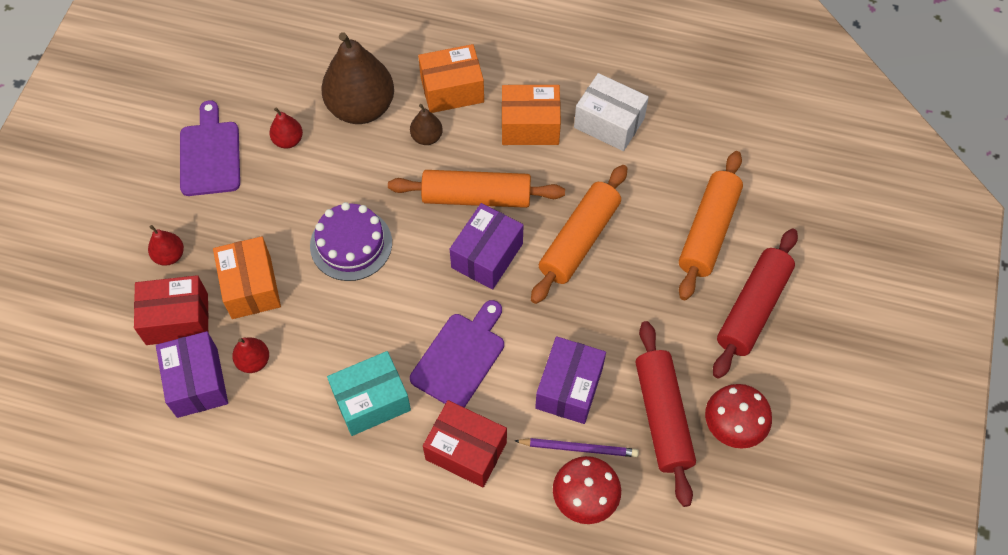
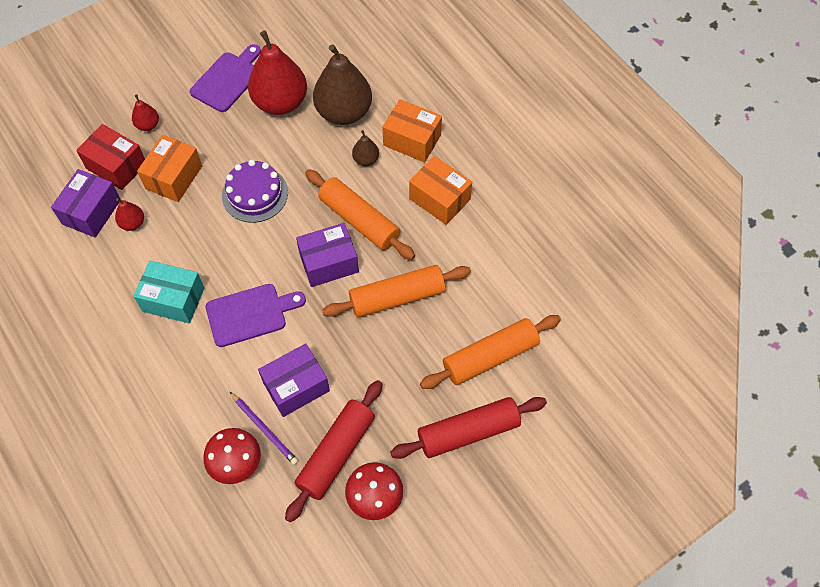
camera: 40 degrees right, 0 degrees up
red pear [269,108,303,149] -> red pear [248,31,307,115], size x2.21
red box [423,400,507,488] -> none
white box [574,73,649,151] -> none

